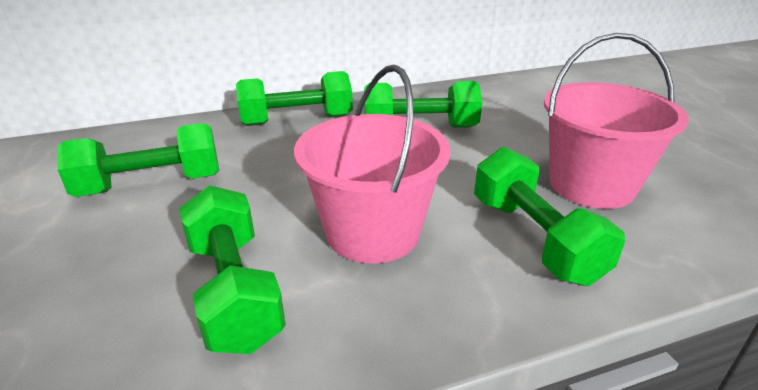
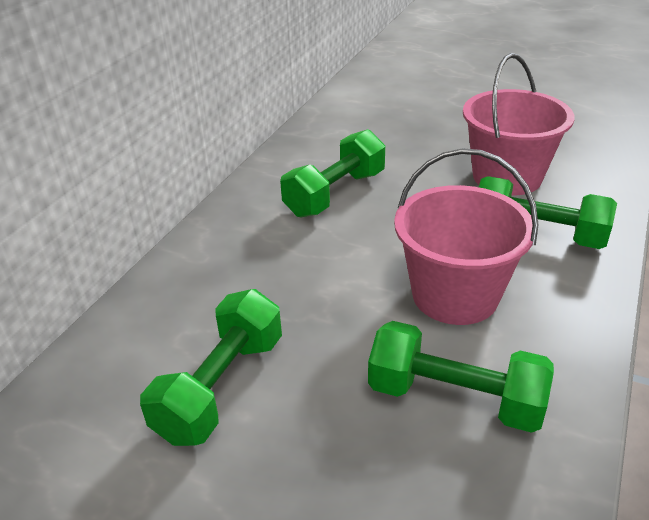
camera: 45 degrees left, 5 degrees up
green dumbbell [236,71,353,126] -> none

